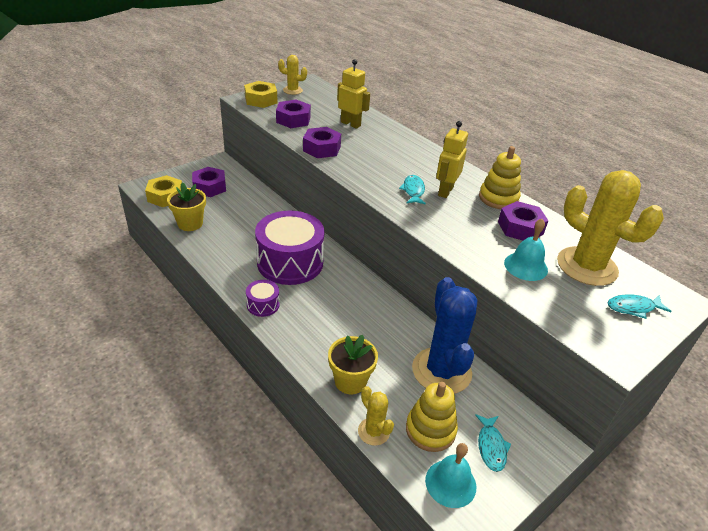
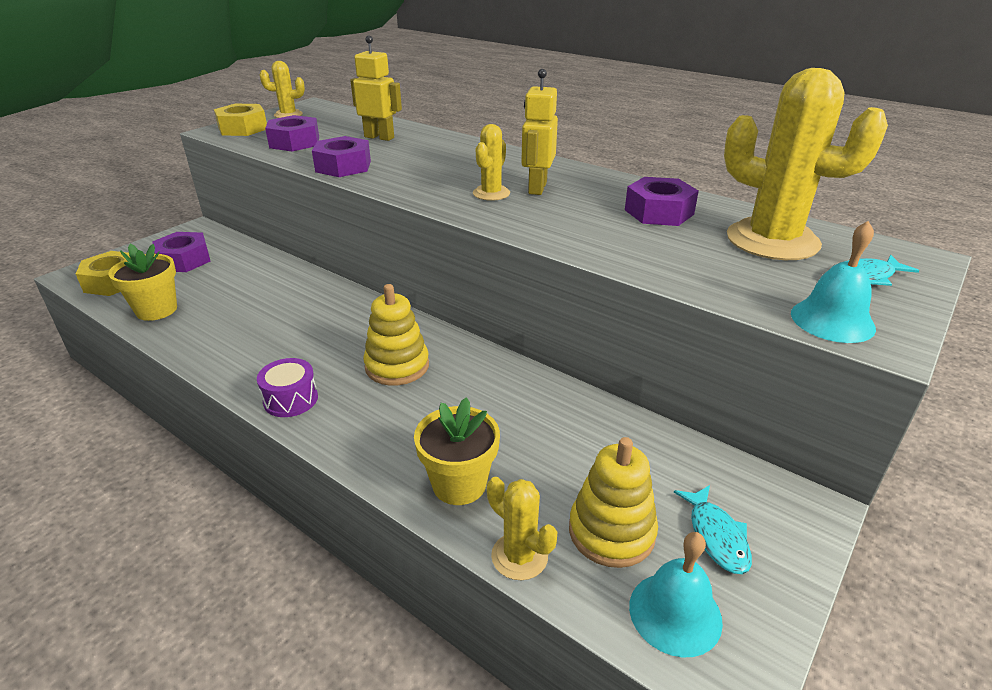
camera: 10 degrees left, 5 degrees down
purple drum [255,211,324,285] -> none
turquoise fish [399,175,426,205] -> yellow cactus [473,124,510,201]
blue cactus [412,277,477,394] -> none
yellow stacking toy [479,146,521,209] -> yellow stacking toy moved to [363,284,429,386]
turquoise bell [504,219,548,281] -> turquoise bell moved to [791,221,876,343]

